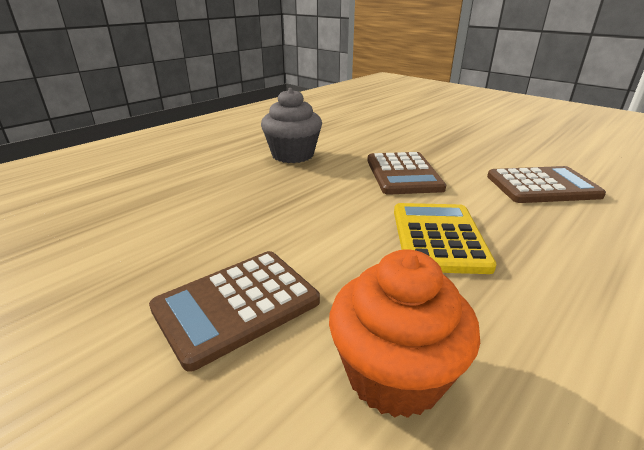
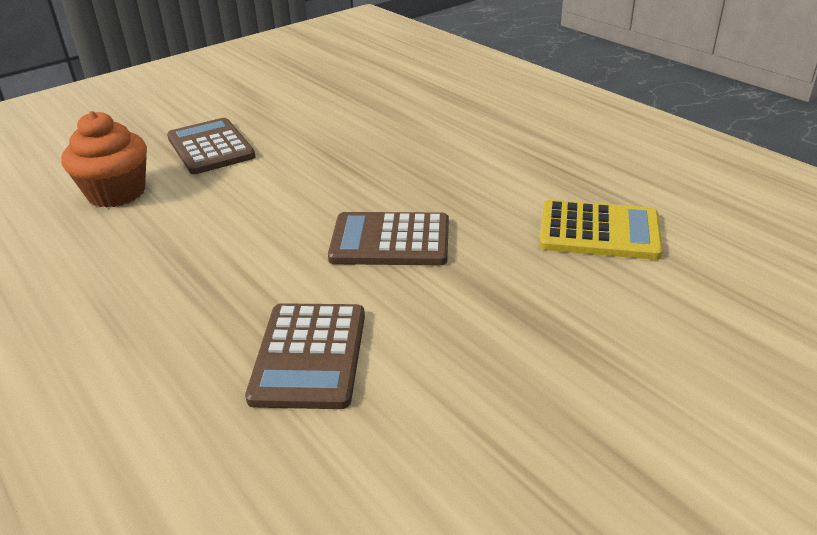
camera: 100 degrees right, 5 degrees up
grey cupcake [261,88,322,163] -> none
yellow calculator [394,203,497,274] -> yellow calculator moved to [539,200,663,260]

